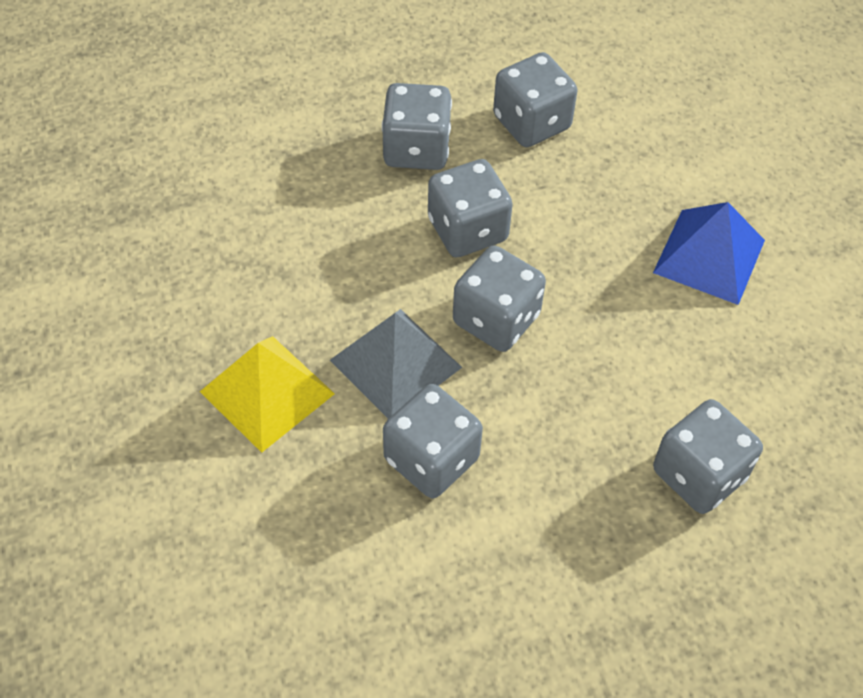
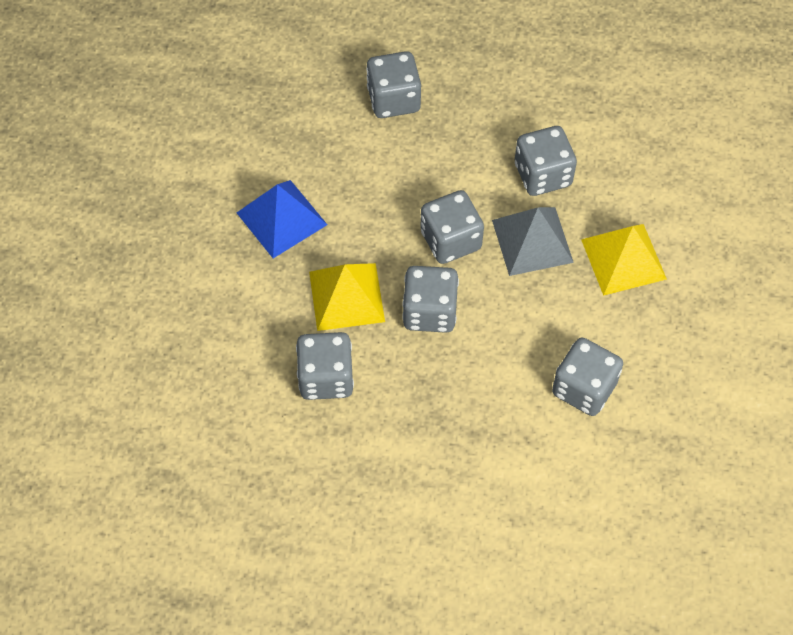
camera: 150 degrees left, 5 degrees up
grey dice [382,83,452,170] -> grey dice moved to [552,338,623,416]
none -> yellow pyramid [309,263,385,331]

